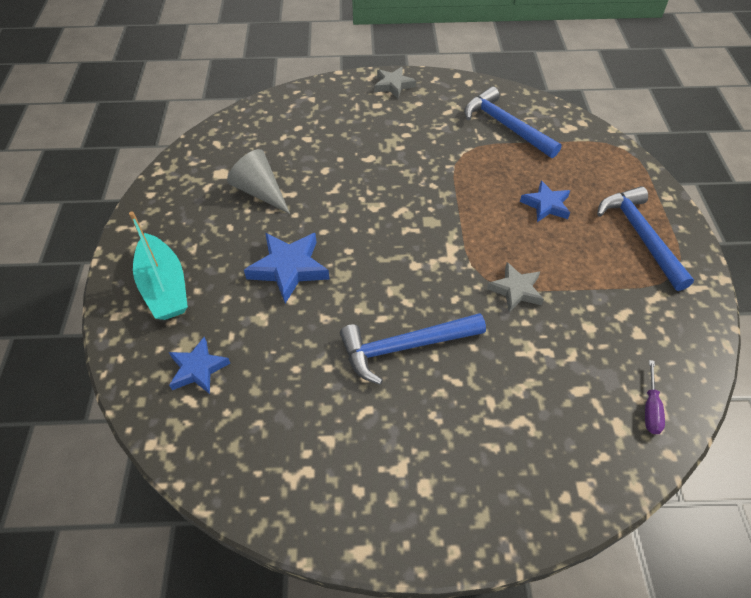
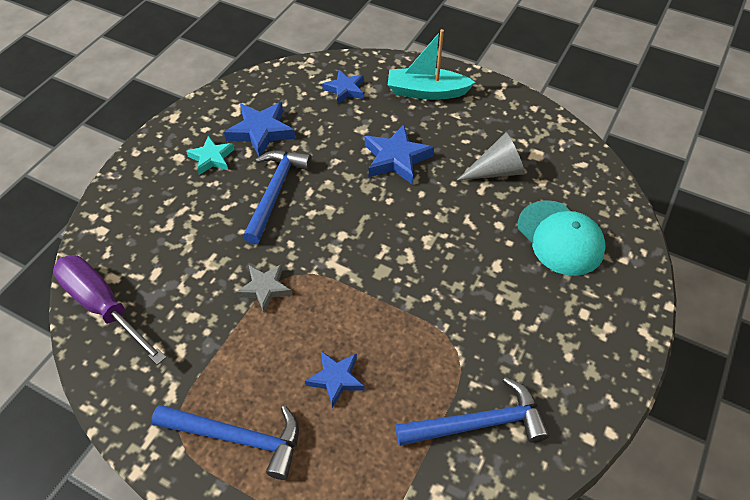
camera: 120 degrees right, 0 degrees up
grey star [374,67,416,99] -> none
purple screwdriver [645,360,665,434] -> purple screwdriver [53,255,166,365], size x2.32
none -> turquoise star [186,136,234,175]
none -> blue star [224,102,295,156]
none -> turquoise cap [518,200,606,276]

